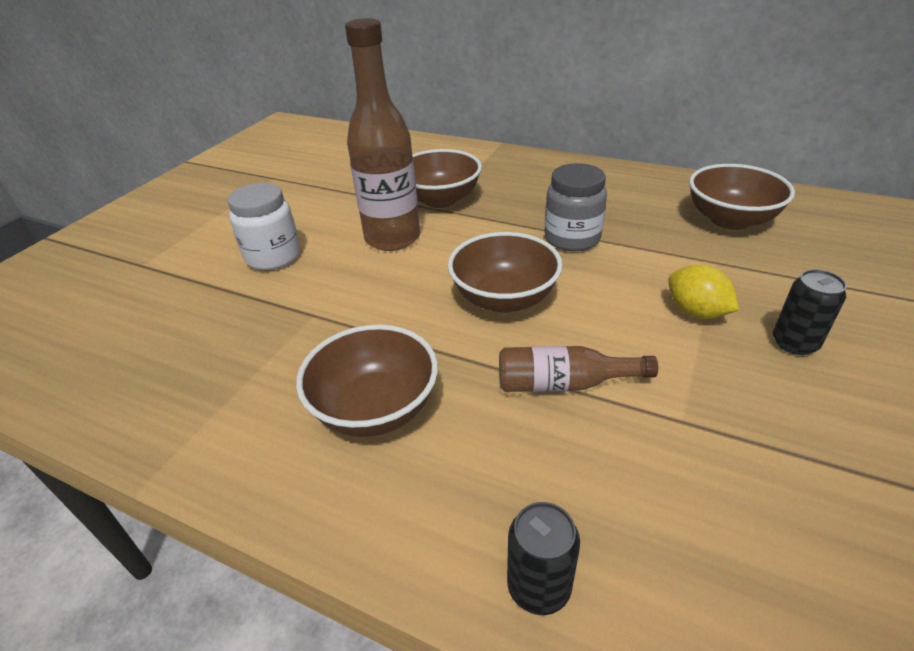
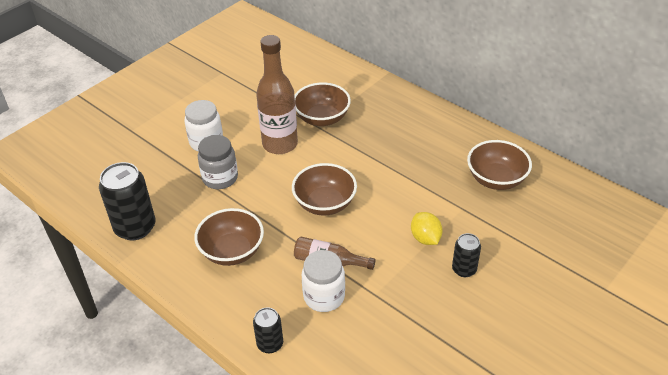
camera: 15 degrees right, 5 degrees up
grey jar [545,163,607,251] -> grey jar moved to [198,135,238,189]
none -> black can [99,162,155,240]
none -> white jar [302,250,345,312]

